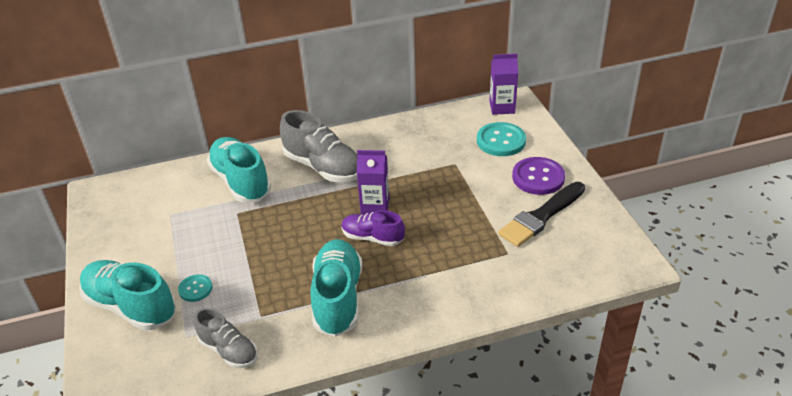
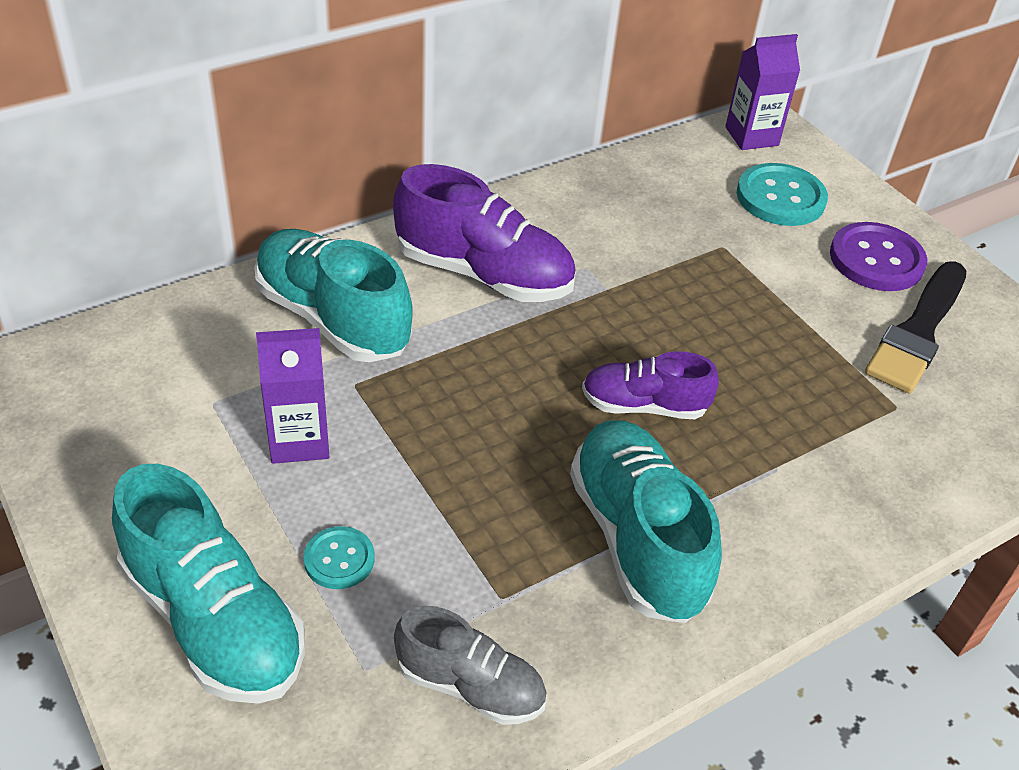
camera: 20 degrees left, 5 degrees up
turquoise shoe [79,260,176,331] -> turquoise shoe turned 150 degrees counterclockwise [112,464,305,704]
grey shoe [280,110,357,182] -> purple shoe [393,164,576,302]
purple carton [357,150,389,215] -> purple carton moved to [256,328,329,464]

